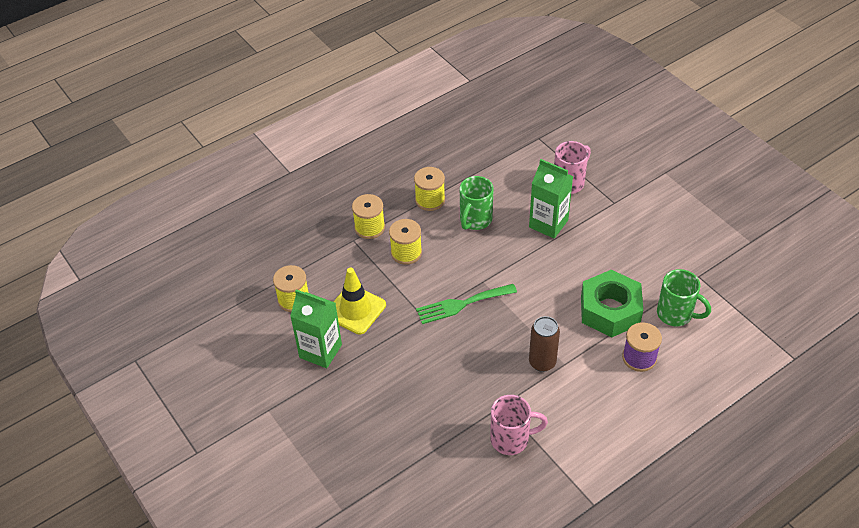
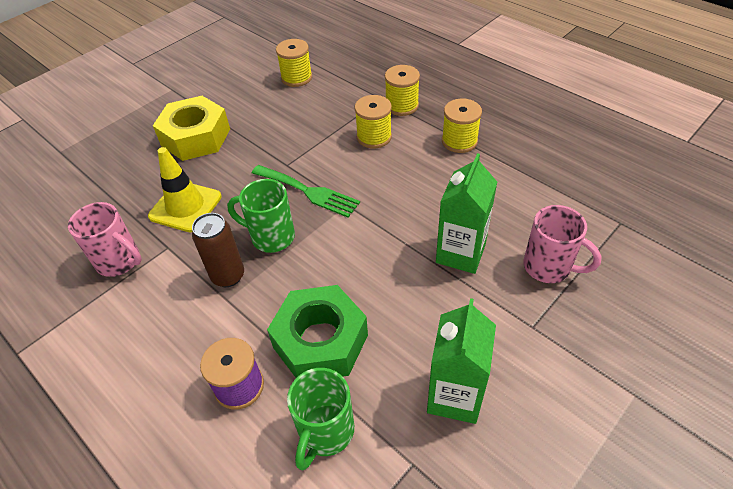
camera: 80 degrees right, 0 degrees up
green carton [290,289,342,368] -> green carton moved to [427,298,496,424]
yellow traffic cone [333,268,386,335] -> yellow traffic cone moved to [148,147,222,232]
green fork [416,284,517,324] -> green fork turned 150 degrees clockwise [252,165,360,218]
green mug [460,176,494,230] -> green mug moved to [227,179,295,253]
pink mug [490,395,548,455] -> pink mug turned 45 degrees counterclockwise [68,202,142,277]
none -> yellow nut [153,96,230,161]

